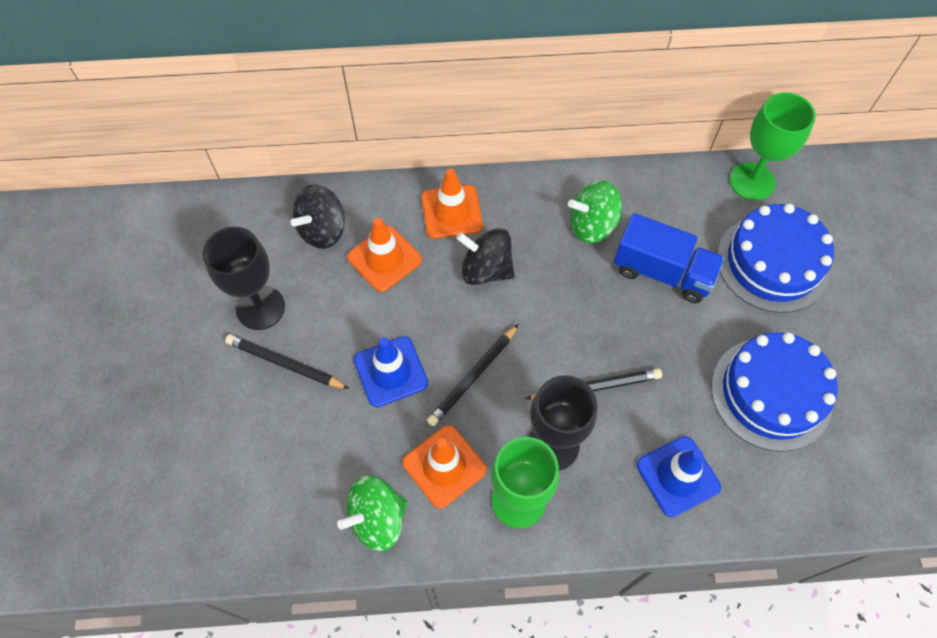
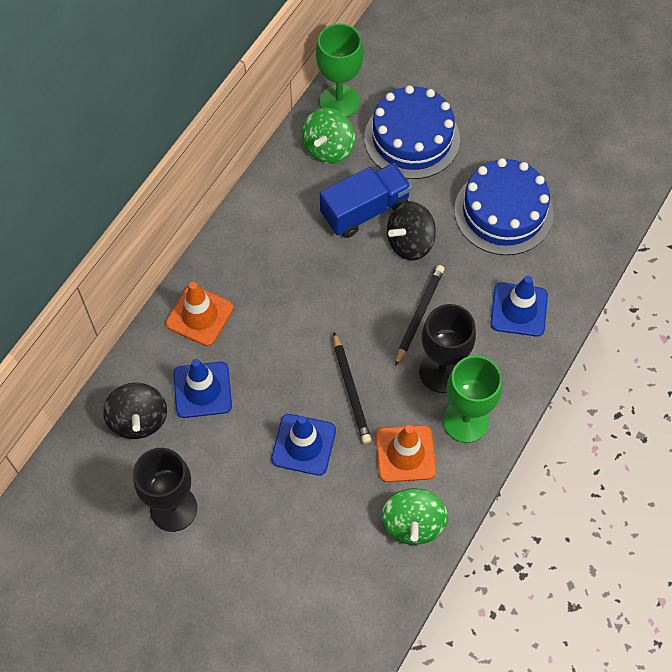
camera: 55 degrees left, 0 degrees up
black pencil [225,334,349,389] -> none
orange traffic cone [347,218,422,292] -> blue traffic cone [173,359,232,418]
black spinning top [456,228,515,285] -> black spinning top moved to [387,202,436,260]
green spinning top [568,180,622,243] -> green spinning top moved to [302,108,355,164]

